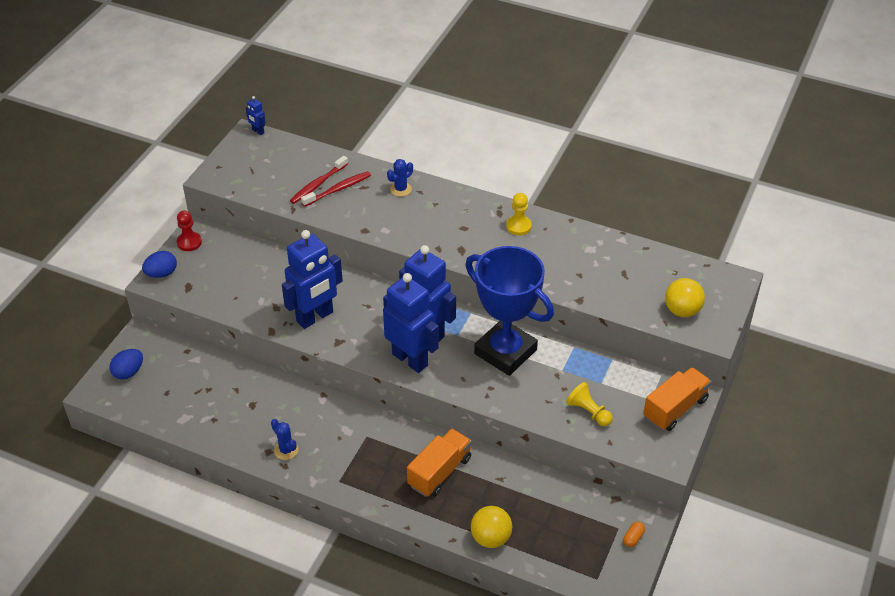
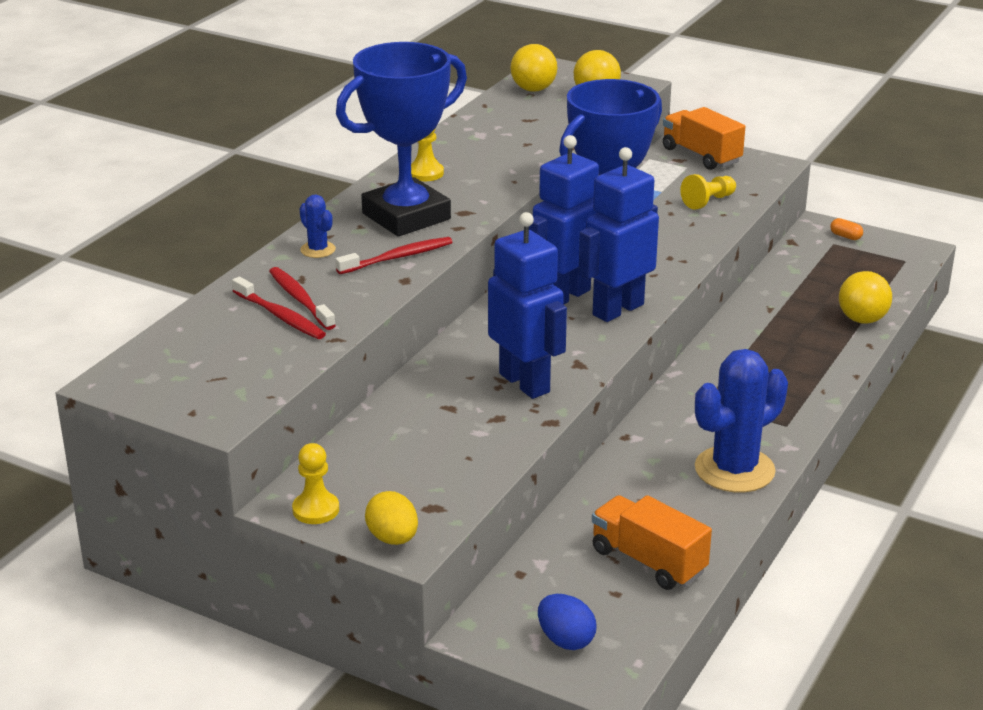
camera: 85 degrees left, 15 degrees down
blue egg [142,251,177,278] -> yellow egg [365,491,418,545]
red pawn [177,210,202,251] -> yellow pawn [292,443,339,524]
blue robot [246,96,266,135] -> none
blue cactus [271,419,298,460] -> blue cactus [695,349,788,493], size x2.15
orange truck [407,428,472,497] -> orange truck moved to [592,495,712,590]
none -> red toothbrush [335,237,452,274]
none -> blue trophy [336,42,467,237]
none -> yellow ball [510,44,557,92]

